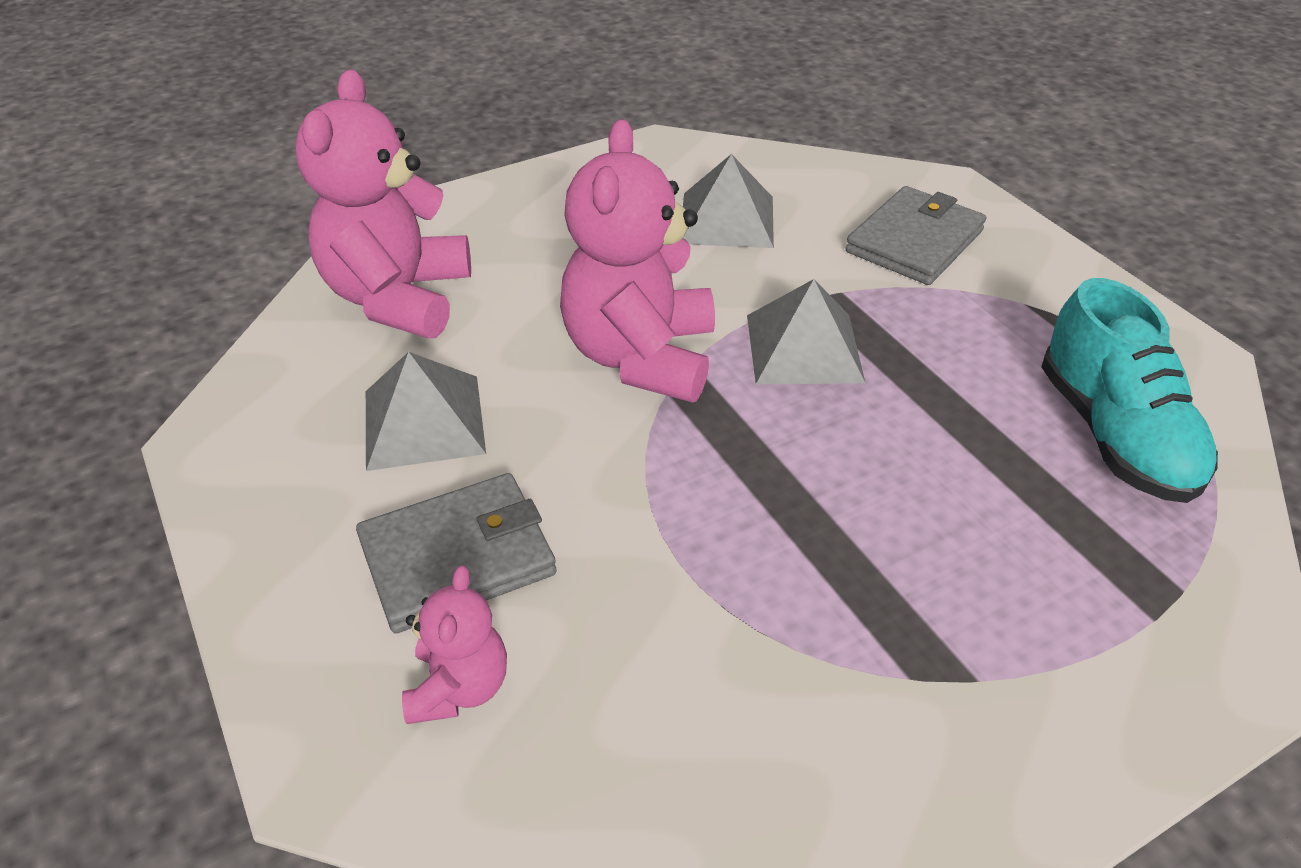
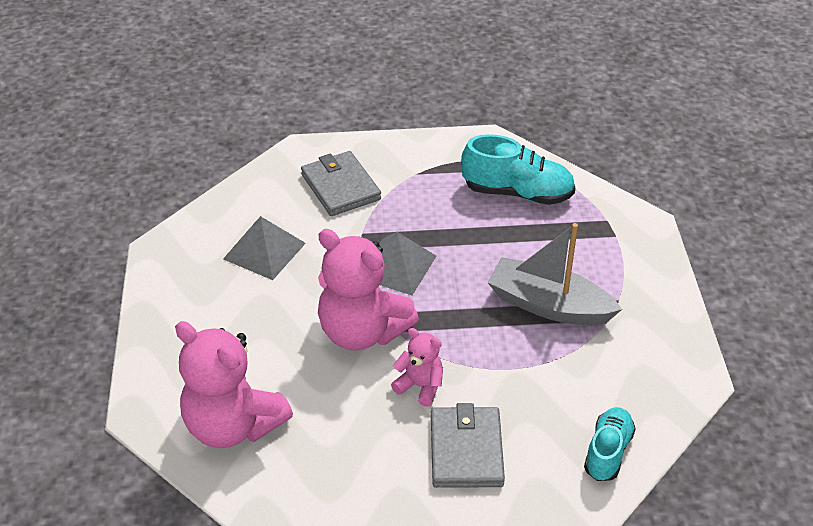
camera: 65 degrees left, 0 degrees up
grey pyramid [366,352,486,471] -> none
pink teddy bear [402,566,507,724] -> pink teddy bear moved to [391,328,443,407]
none -> grey boat [487,223,622,325]
none -> turquoise shoe [584,407,636,481]

